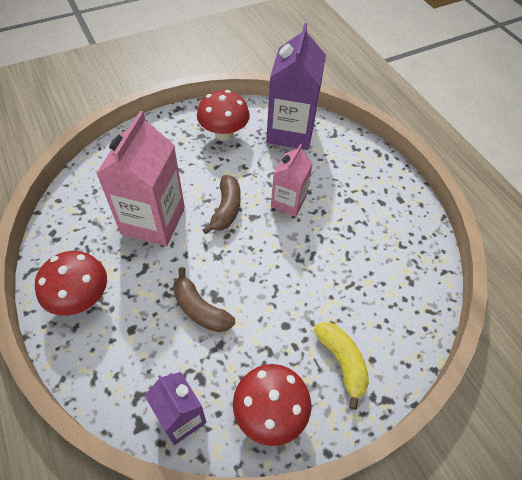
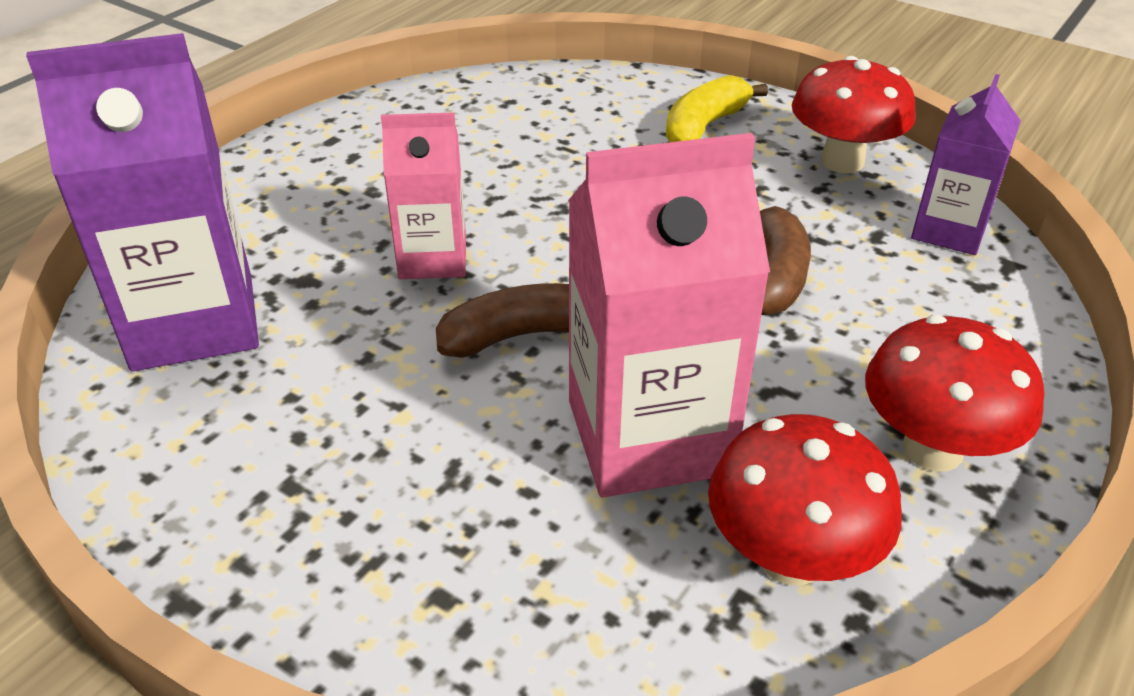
camera: 115 degrees left, 15 degrees down
red mushroom [197,90,250,141] -> red mushroom moved to [708,414,902,586]

